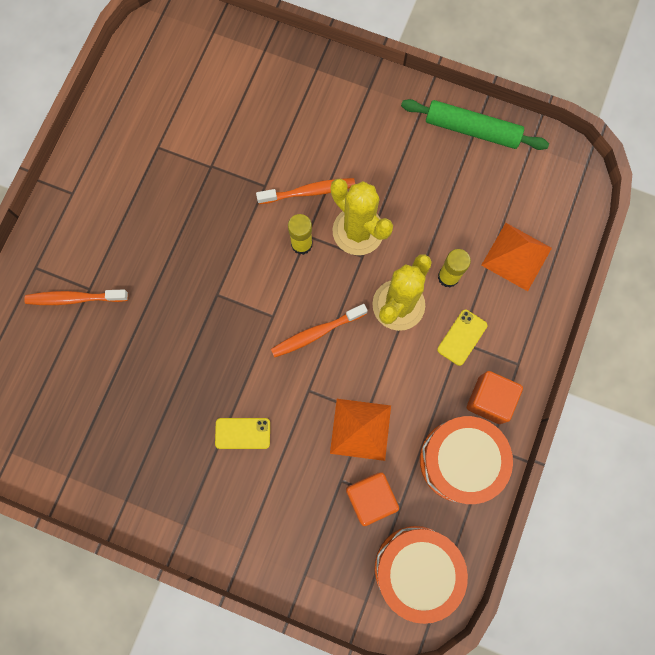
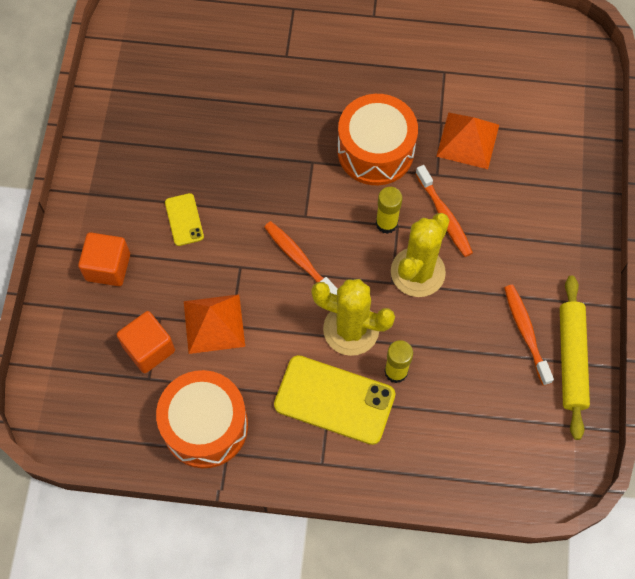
camera: 75 degrees right, 10 degrees down
orange toothbrush [24,290,128,305] -> orange toothbrush moved to [504,285,554,386]
orange drum [375,526,468,624] -> orange drum moved to [337,94,418,185]
green rolling pin [401,99,549,150] -> yellow rolling pin [560,276,590,440]
yellow phone [437,310,487,366] -> yellow phone [274,355,395,445], size x1.96
orange cube [467,371,523,424] -> orange cube moved to [78,232,130,286]
orange pyramid [481,223,552,291] -> orange pyramid moved to [436,112,499,169]

